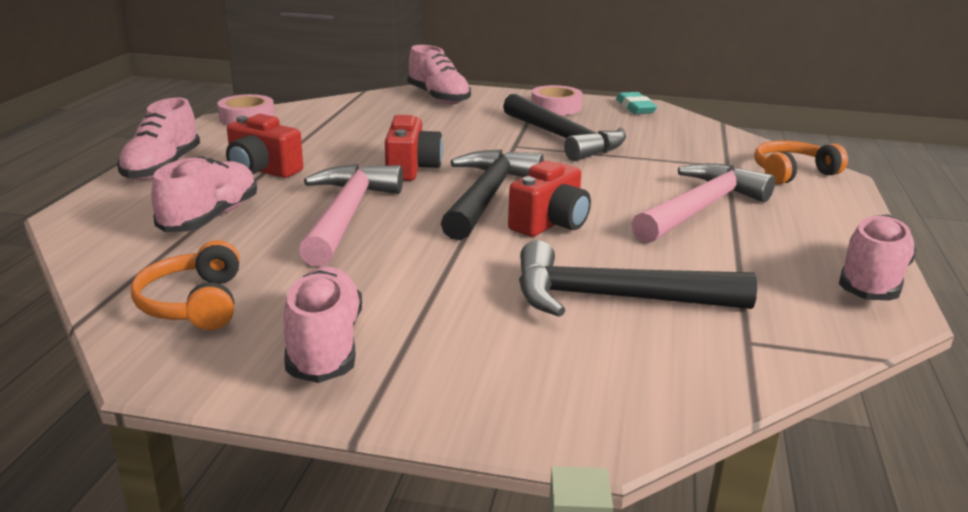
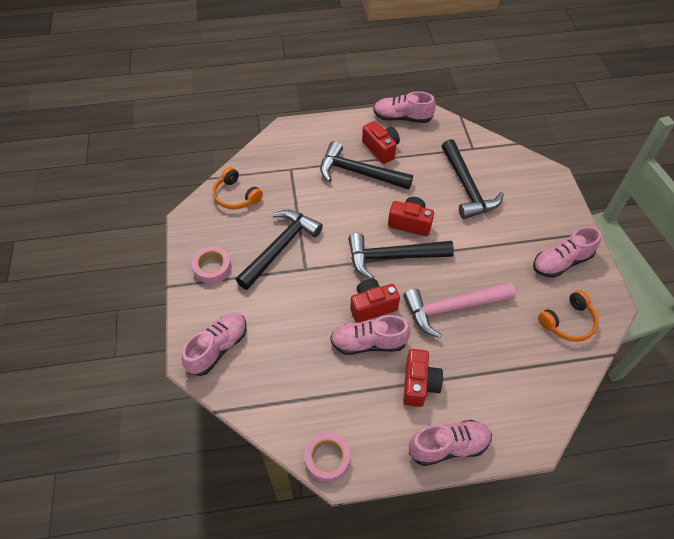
camera: 110 degrees left, 30 degrees up
pink shoe [151,156,257,232] -> pink shoe moved to [330,315,411,355]
turquoise eraser [616,92,657,114] -> none
pink hammer [631,163,775,244] -> black hammer [320,141,413,190]
orange headphones [754,141,848,184] -> orange headphones moved to [213,167,263,209]
none -> red camera [362,121,400,164]

